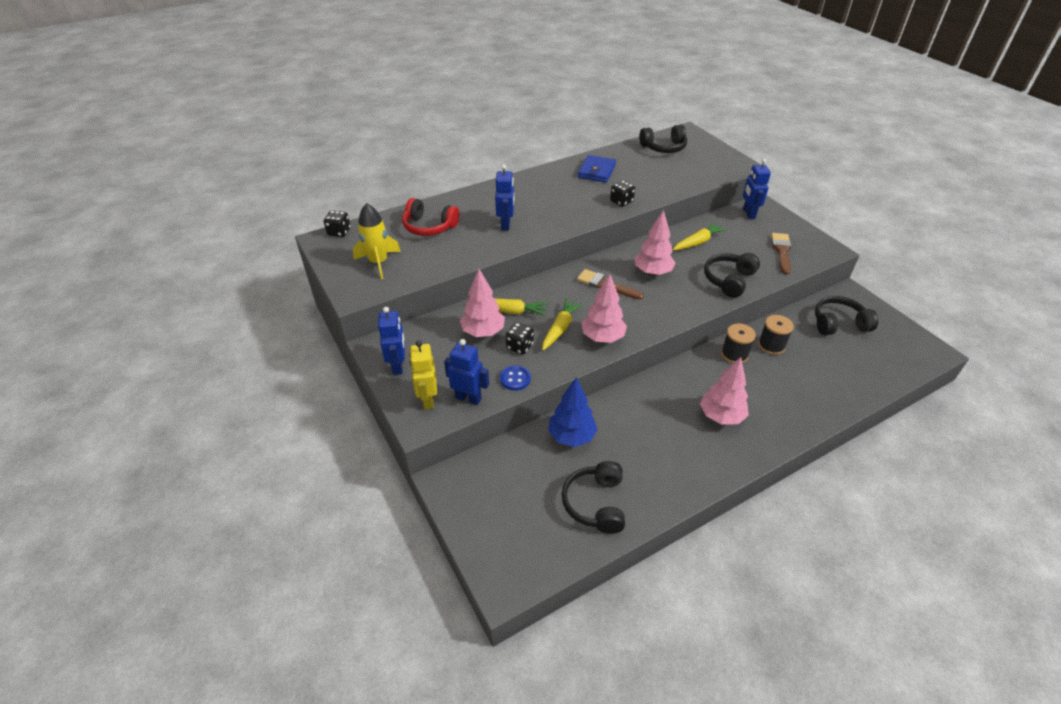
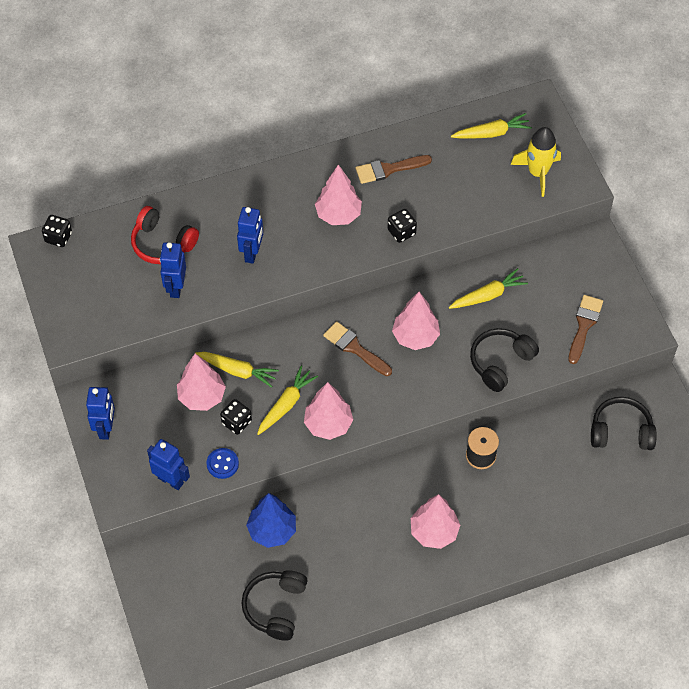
camera: 10 degrees right, 15 degrees up
yellow rocket [353,203,401,279] -> yellow rocket moved to [511,127,561,197]
yellow robot [409,340,437,410] -> none
blue wallet [578,155,616,182] -> brown brush [356,155,432,184]
black headphones [639,124,687,153] -> yellow carrot [451,113,532,138]
blue robot [743,159,771,219] -> blue robot moved to [160,242,186,298]
black spool [758,315,794,355] -> none
none -> pink tree [315,165,362,225]

